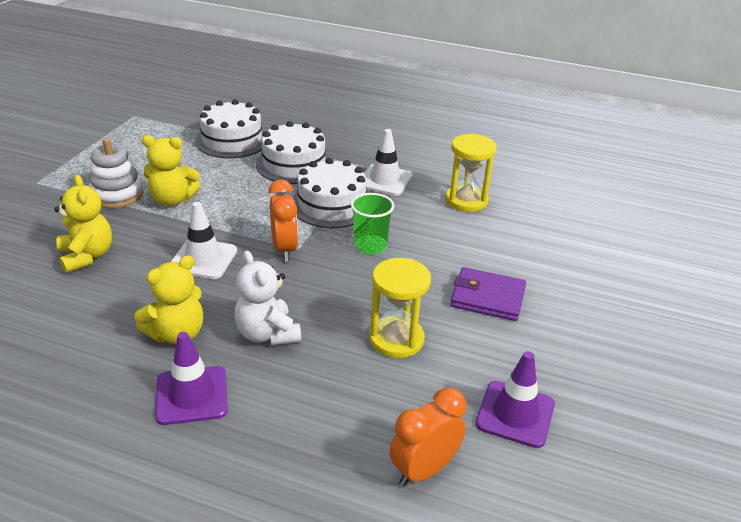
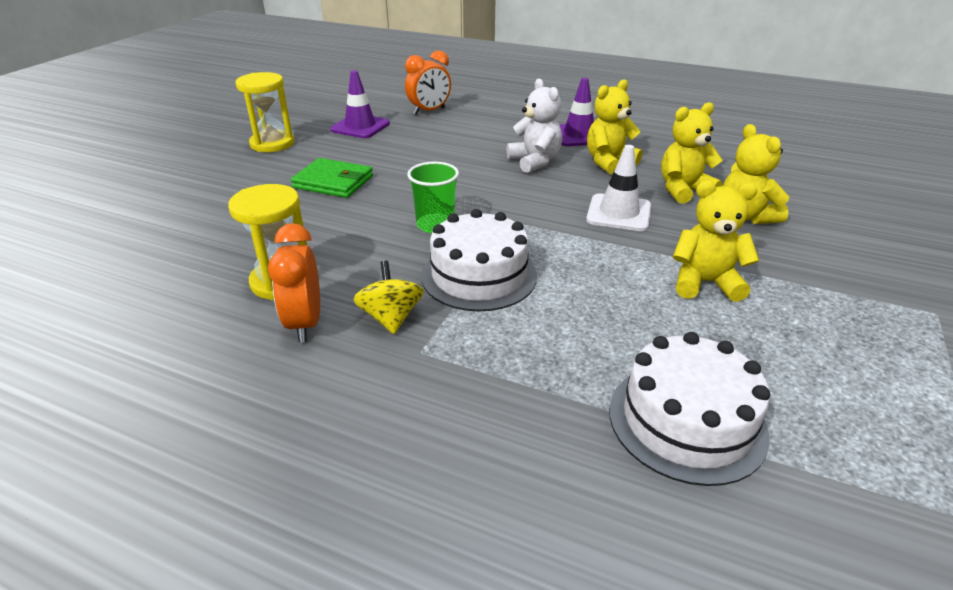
camera: 175 degrees left, 0 degrees up
white stacking toy [89,138,143,208] -> none
white cake [256,121,330,184] -> none
orange clock [268,180,298,261] -> orange clock moved to [268,223,320,343]
white traffic cone [364,129,413,196] -> yellow spinning top [354,261,424,334]
yellow hourglass [369,258,431,358] -> yellow hourglass moved to [235,72,294,152]
purple wallet [450,267,526,321] -> green wallet [291,158,373,198]
none -> yellow teddy bear [661,102,723,204]

